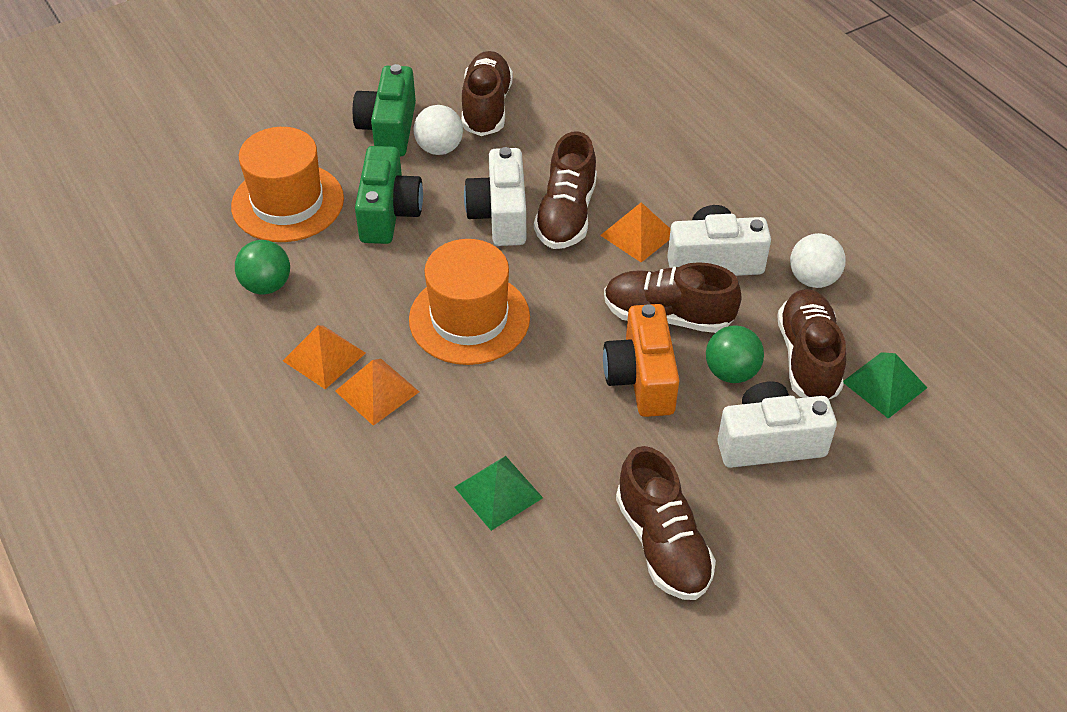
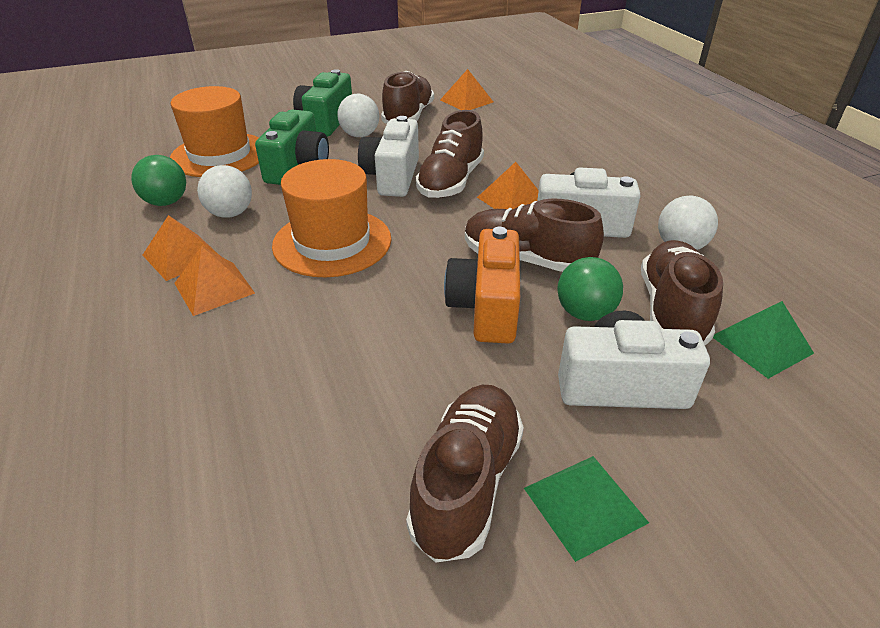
camera: 10 degrees right, 10 degrees down
green pyramid [454,456,543,531] -> green pyramid moved to [524,456,649,562]
brown shoe [616,446,716,600] -> brown shoe turned 150 degrees counterclockwise [406,385,524,563]
none -> white ball [197,165,252,218]
none -> orange pyramid [440,69,493,110]

